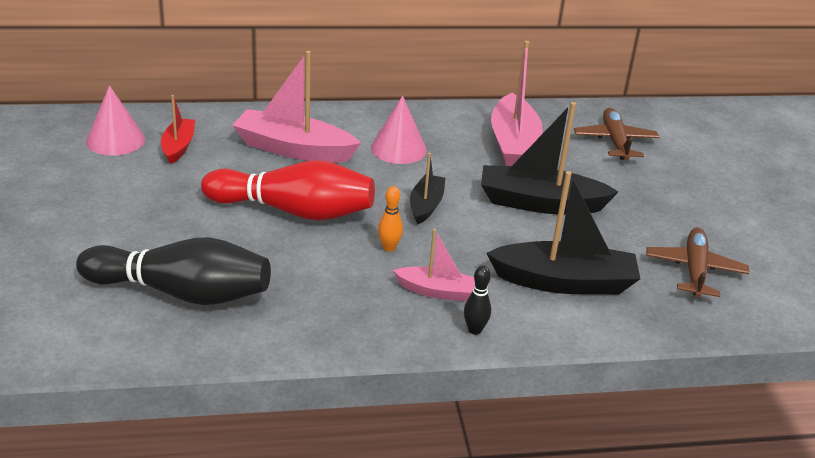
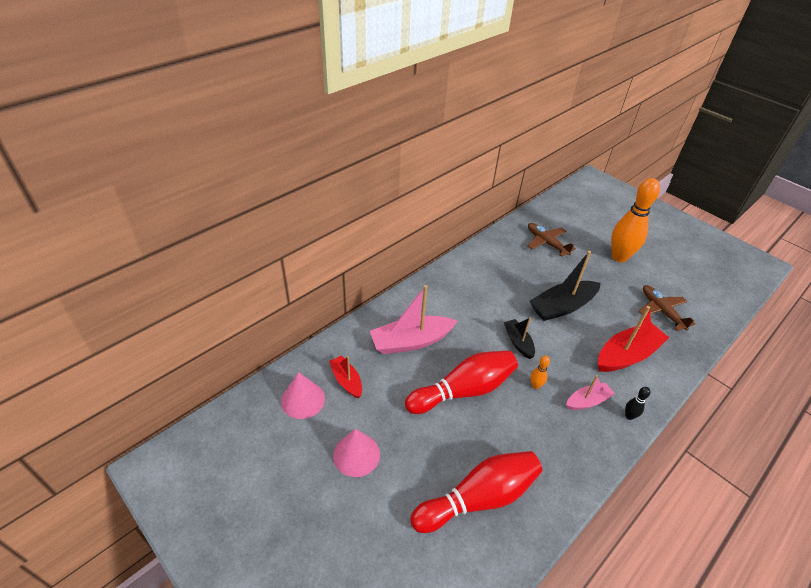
camera: 35 degrees left, 10 degrees up
black bowling pin [76,237,271,305] -> red bowling pin [410,451,542,533]
pink cone [371,96,427,164] -> pink cone moved to [333,429,380,477]
black boat [487,171,640,295] -> red boat [598,306,669,372]
pink boat [491,41,543,166] -> none
none -> orange bowling pin [611,178,660,262]

